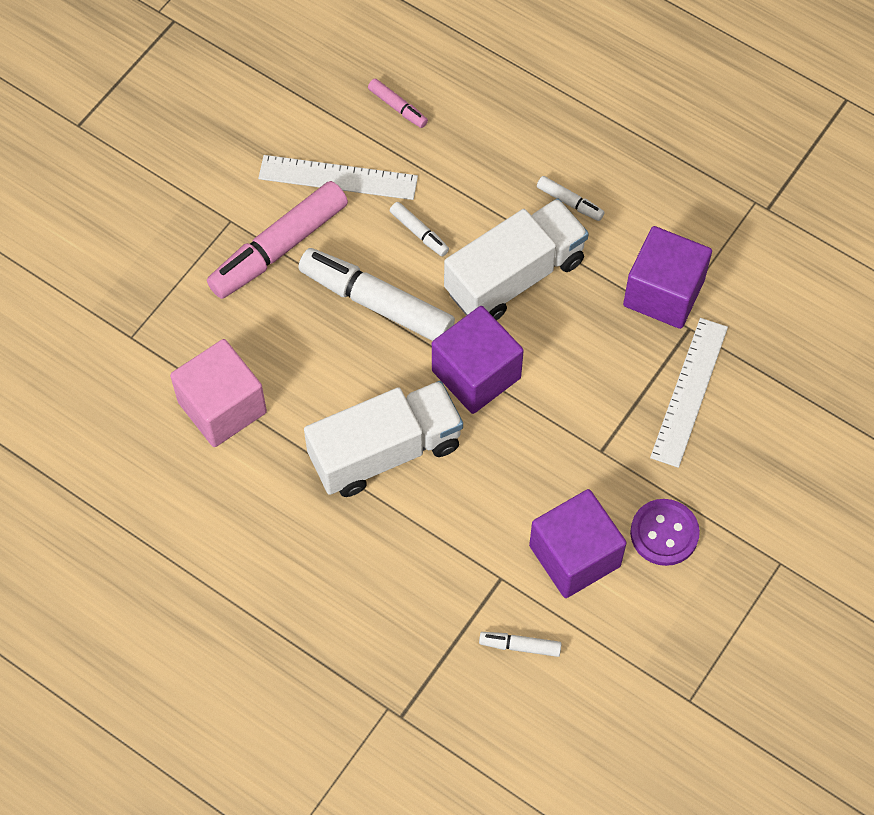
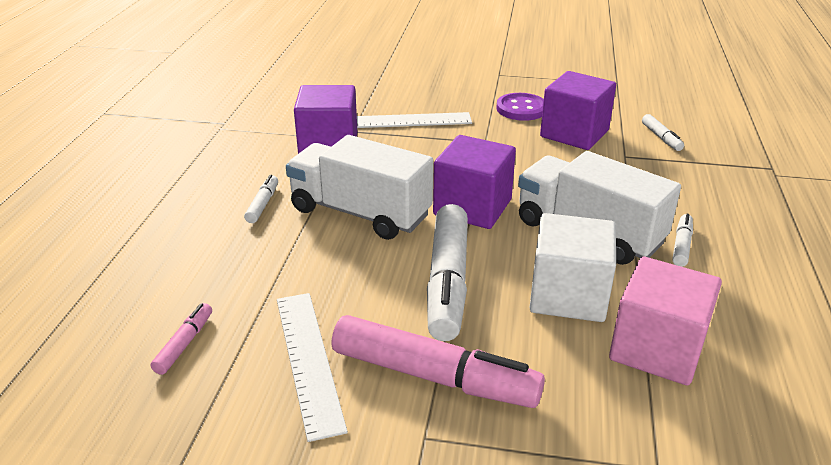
camera: 115 degrees left, 30 degrees down
white marker [390,202,449,257] -> white marker moved to [672,214,693,267]
none -> white cube [529,213,616,322]

